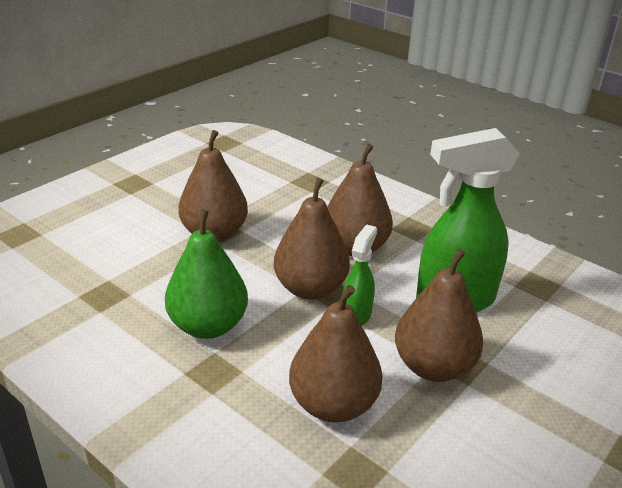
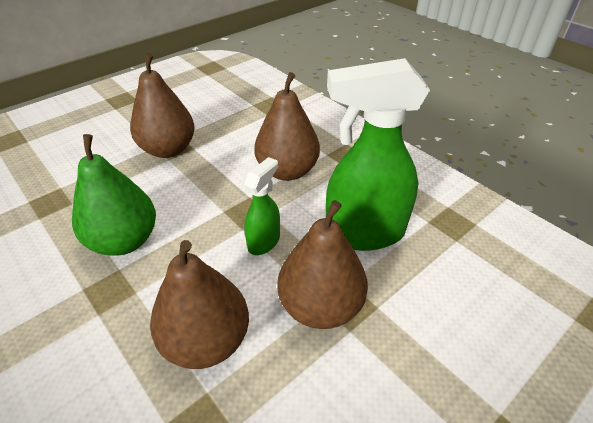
camera: 10 degrees right, 10 degrees up
brown pear [274,178,350,300] -> none

